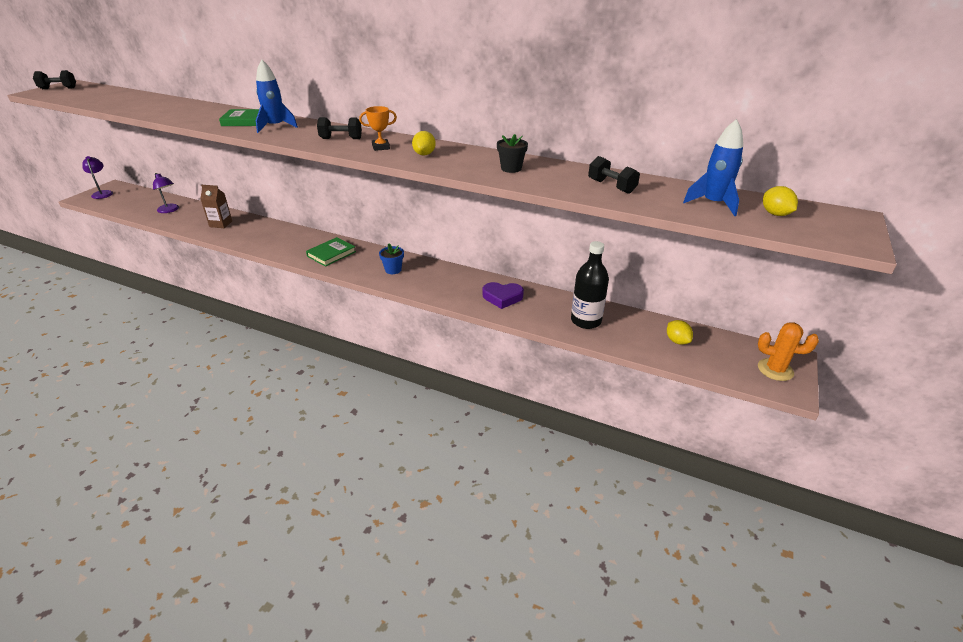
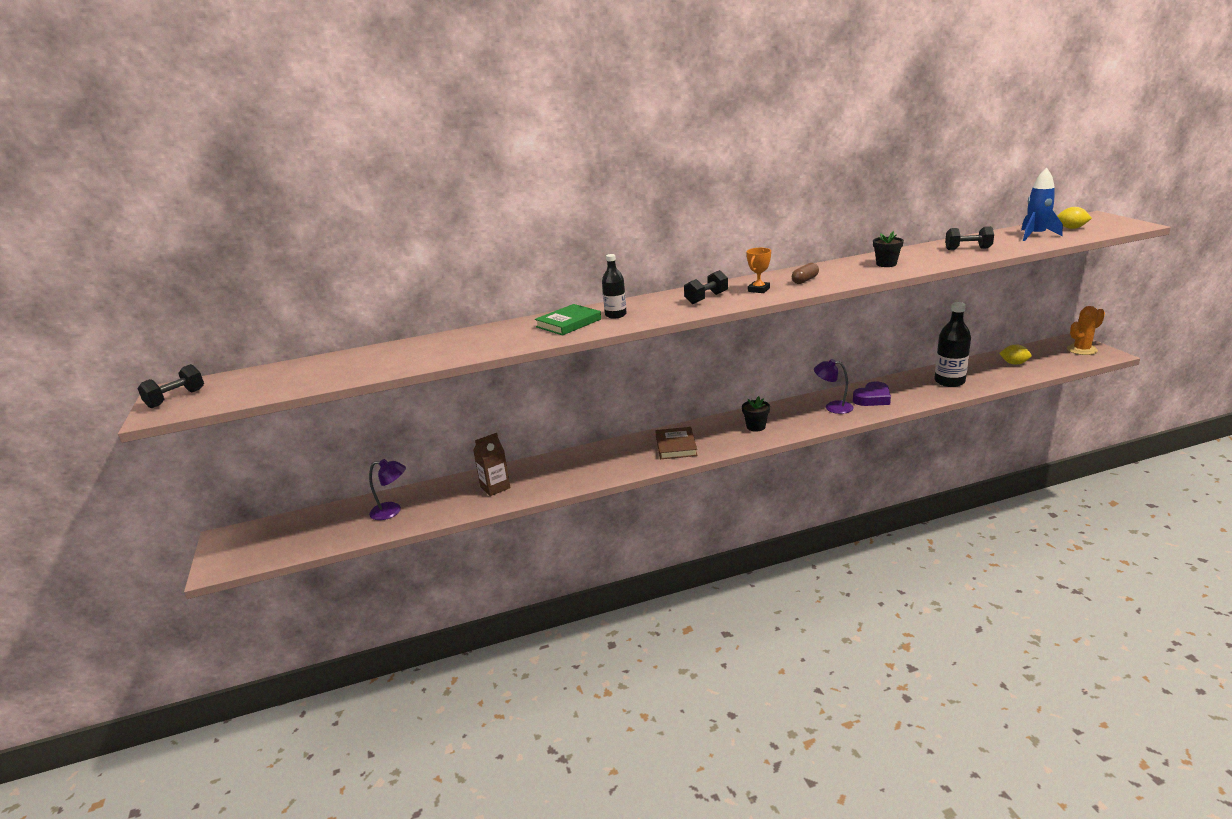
camera: 40 degrees left, 10 degrees down
purple lamp [82,156,113,199] -> purple lamp moved to [814,359,853,414]
blue rocket [256,60,298,133] -> black bottle [602,254,627,319]
green book [306,237,356,267] -> brown book [656,427,698,459]
blue flower pot [379,243,404,274] -> black flower pot [742,396,770,432]
yellow lemon [412,131,436,156] -> brown capsule [792,263,819,284]

